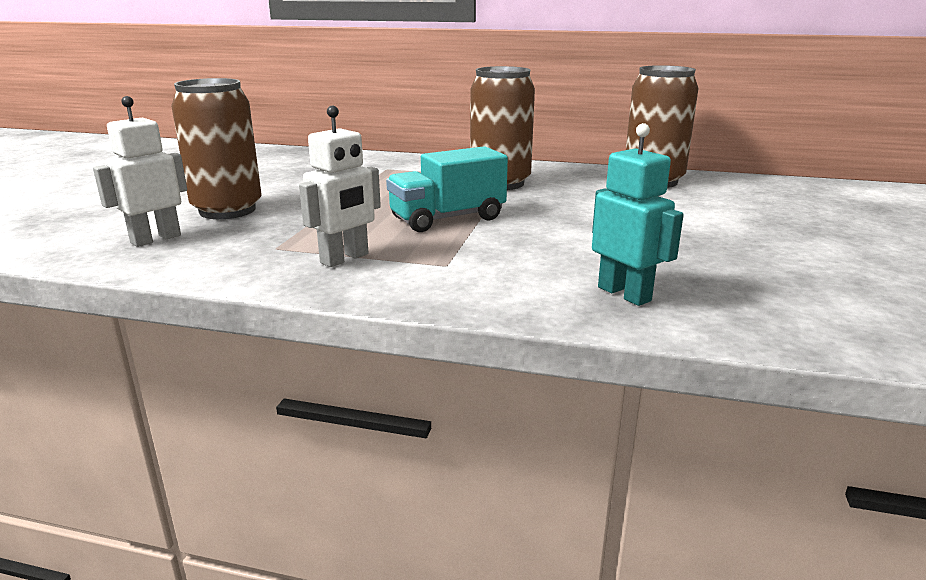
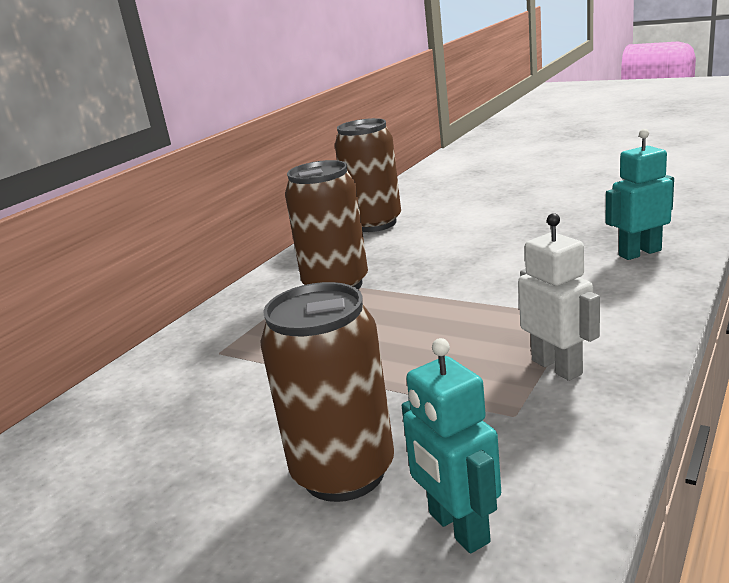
camera: 70 degrees left, 0 degrees up
white robot [93,96,187,247] -> turquoise robot [402,338,501,553]
turquoise truck [386,146,508,232] -> none

